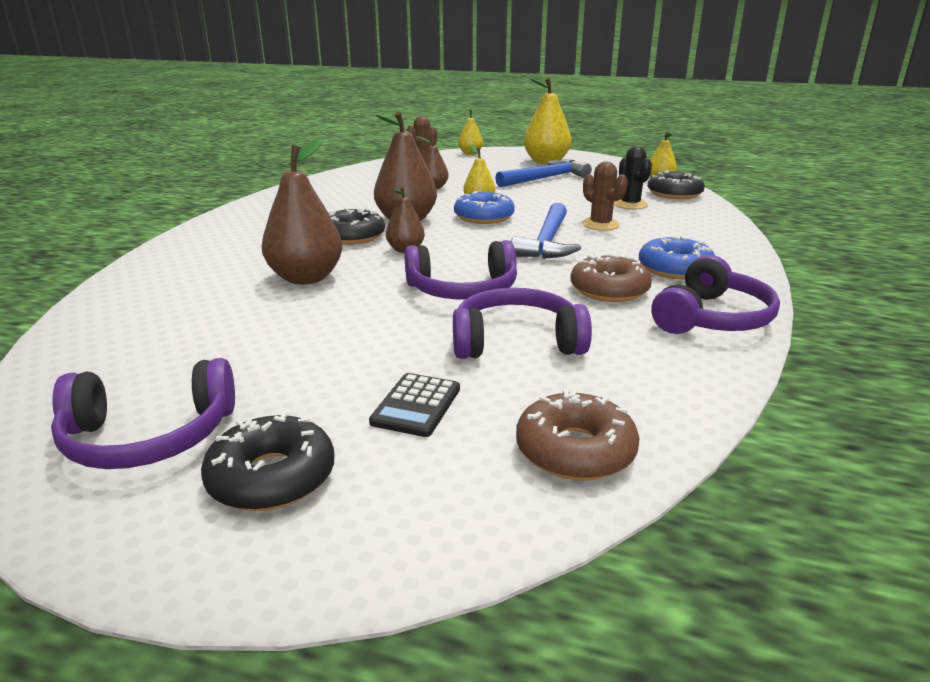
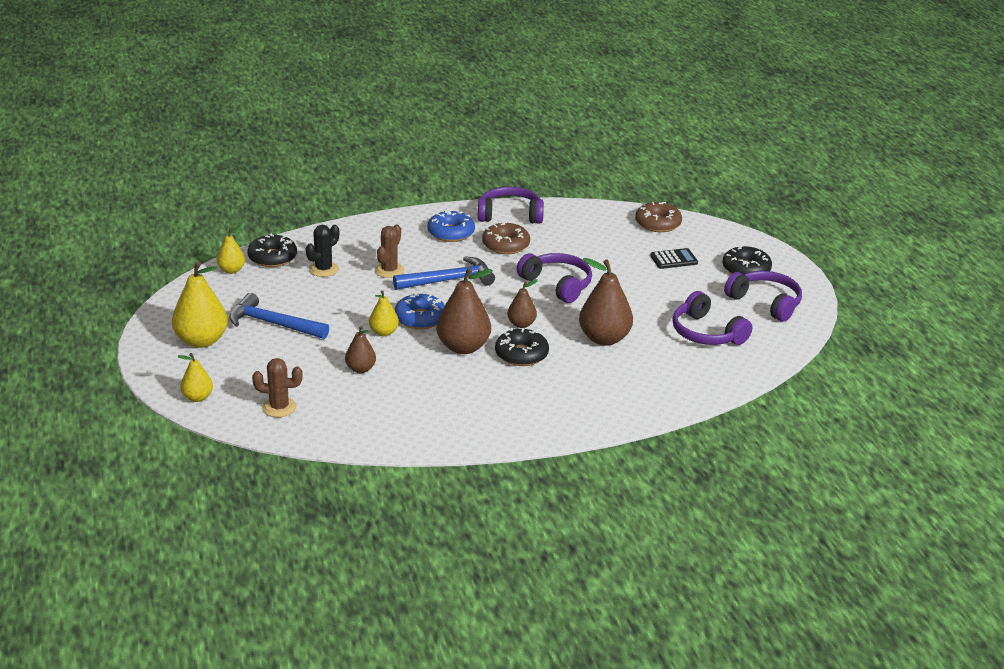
camera: 125 degrees left, 5 degrees up
purple headphones [453,288,592,359] -> purple headphones moved to [672,291,752,345]

